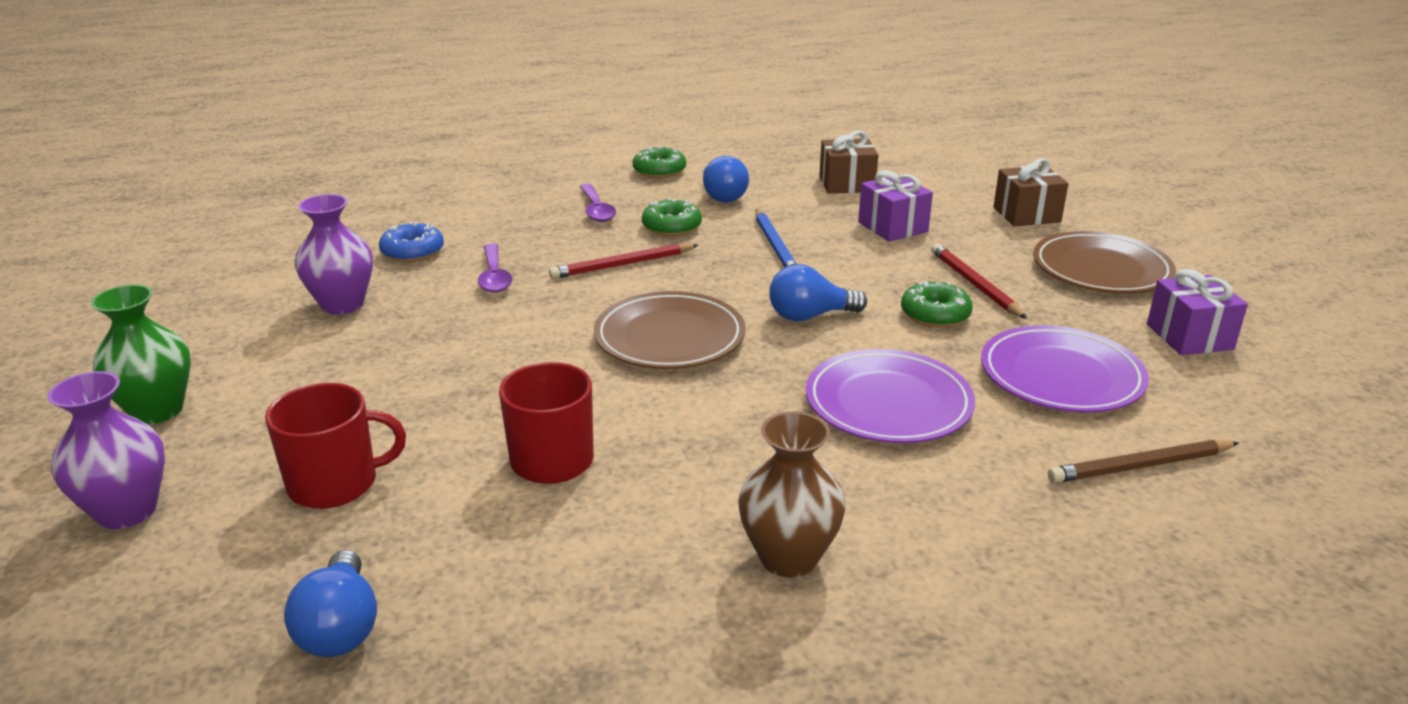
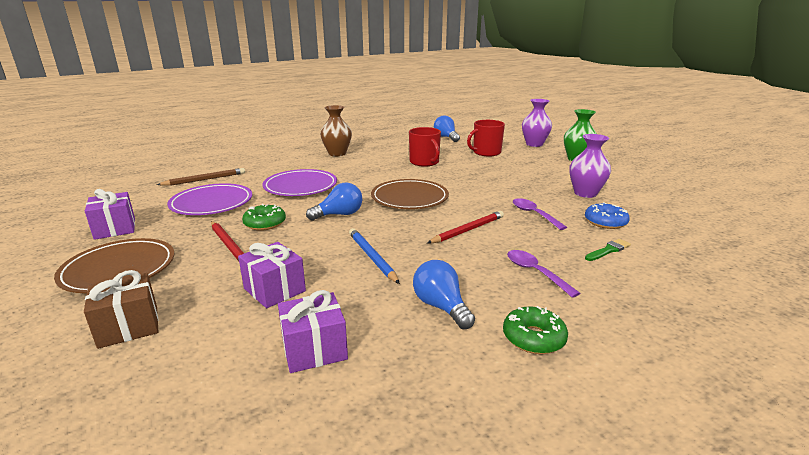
camera: 165 degrees right, 5 degrees down
green donut [642,198,702,236] -> none
brown gift [819,131,878,194] -> purple gift [278,290,348,373]
none -> green brush [585,239,631,261]

